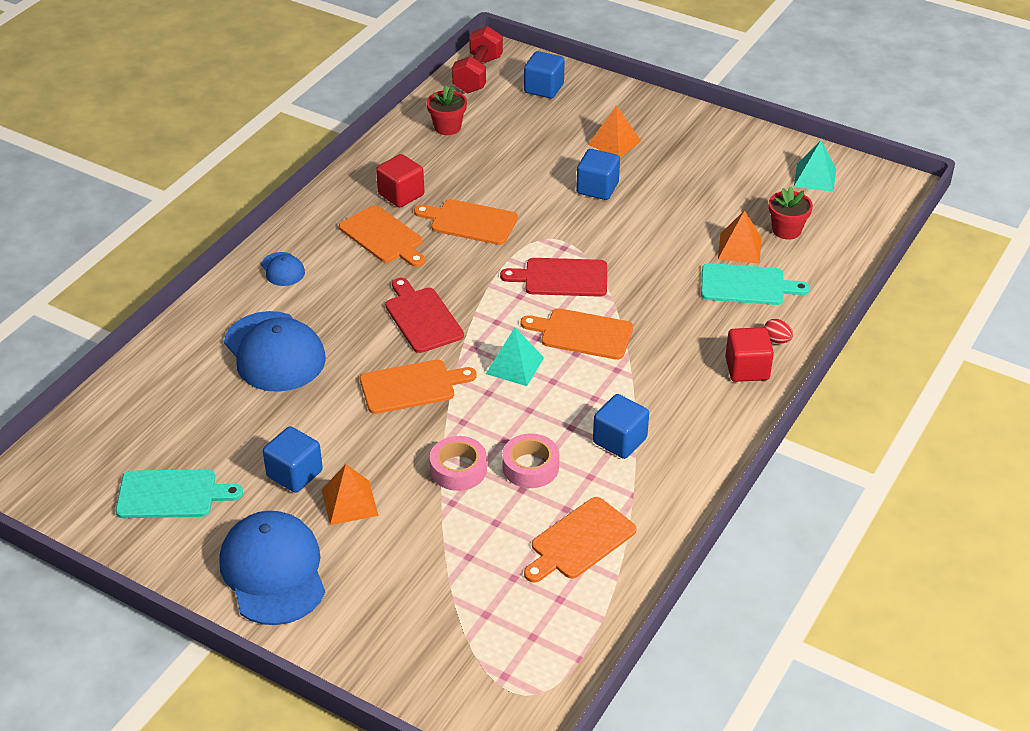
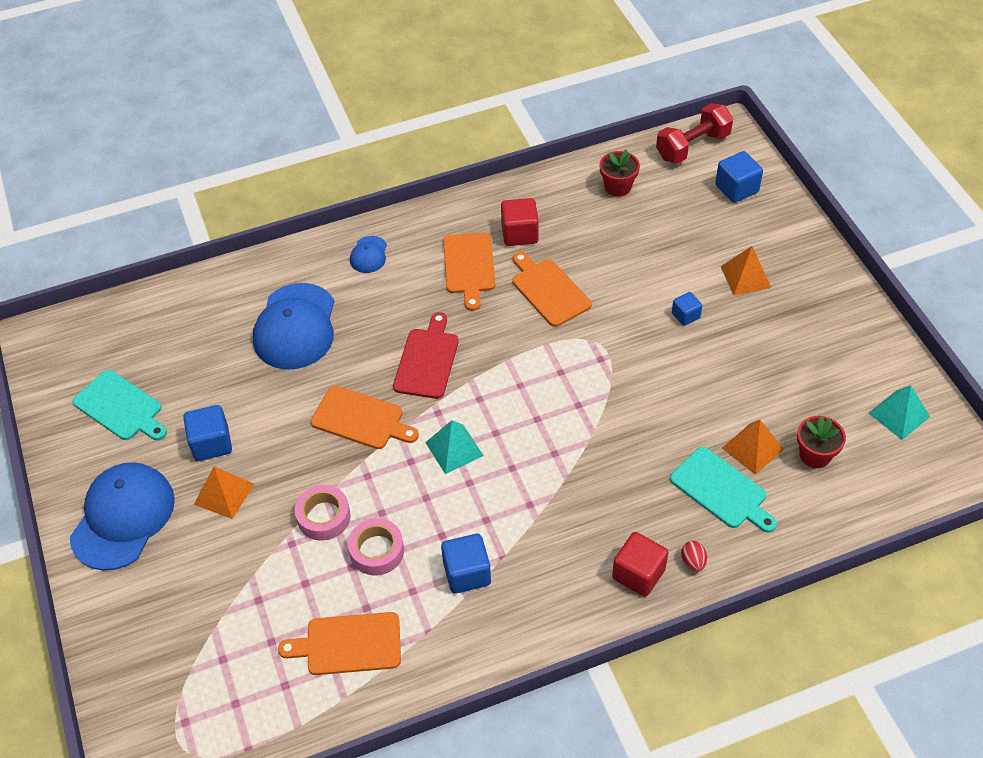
camera: 40 degrees right, 10 degrees up
red cutting board [500,258,607,297] -> none
orange cutting board [521,308,633,360] -> none
blue cube [576,149,620,200] -> blue cube [672,292,702,326], size x0.61

